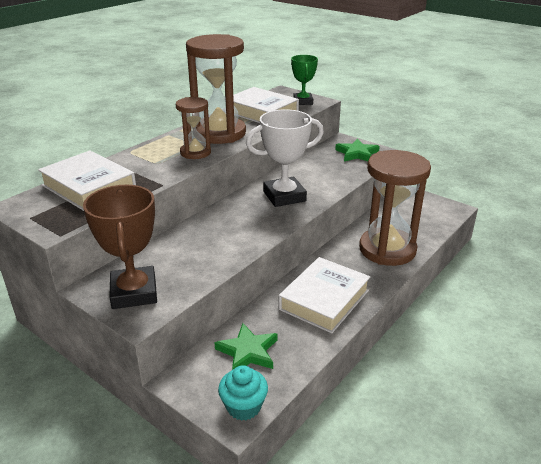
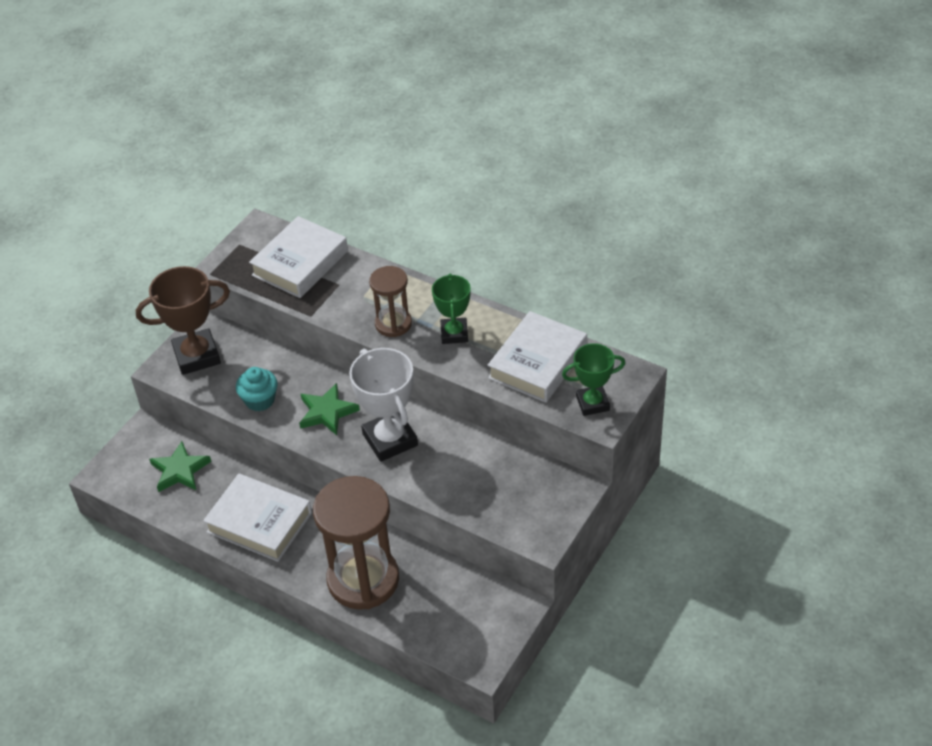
camera: 85 degrees right, 15 degrees up
brown hourglass [186,34,246,144] -> green trophy [432,273,471,344]
turquoise cupcake [218,365,268,421] -> turquoise cupcake moved to [236,367,278,411]
green star [335,139,380,161] -> green star moved to [299,383,360,435]

